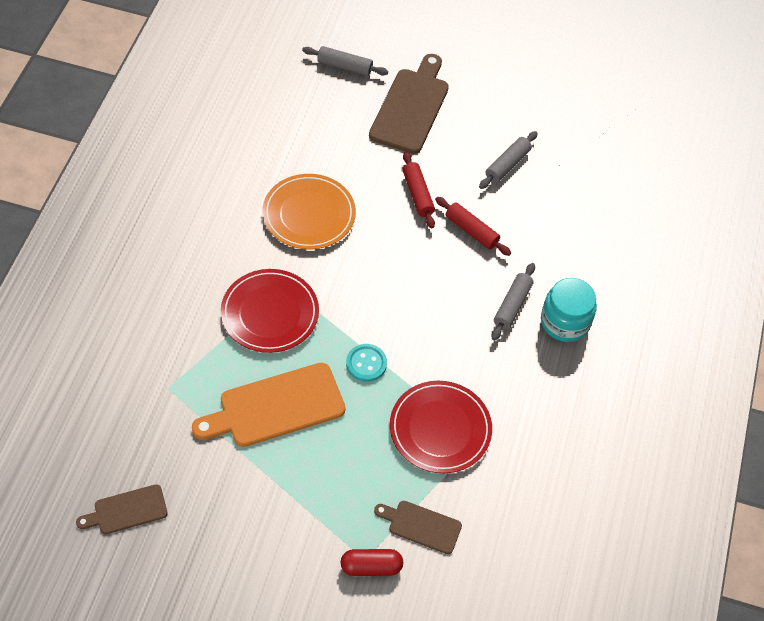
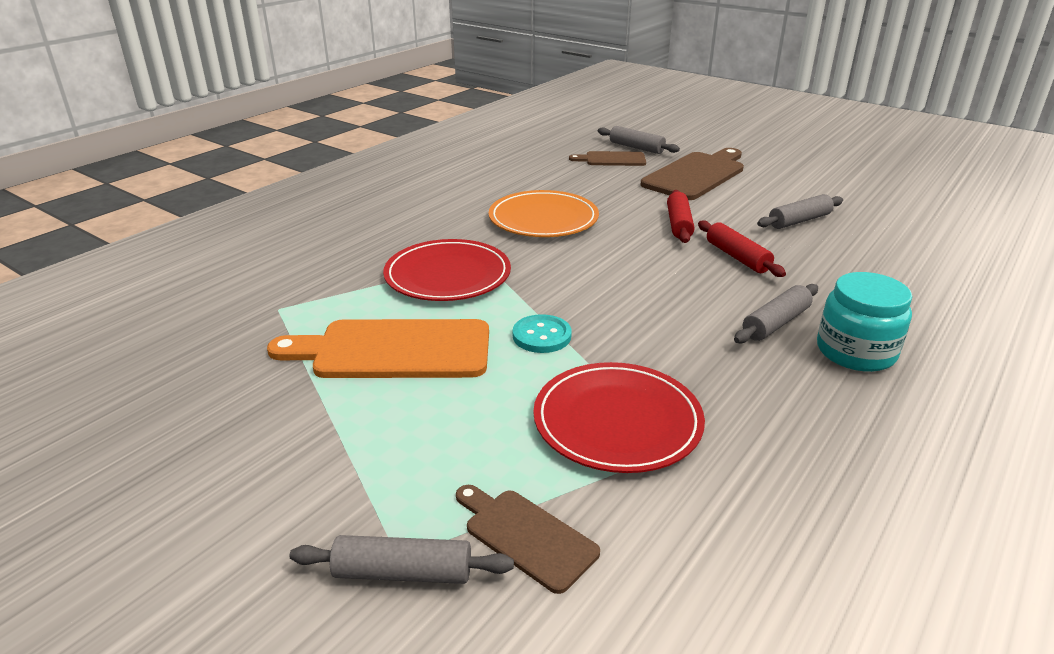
camera: 25 degrees right, 25 degrees down
brown cutting board [76,484,168,534] -> brown cutting board moved to [569,151,646,166]
red capsule [341,549,403,576] -> grey rolling pin [289,535,514,584]

